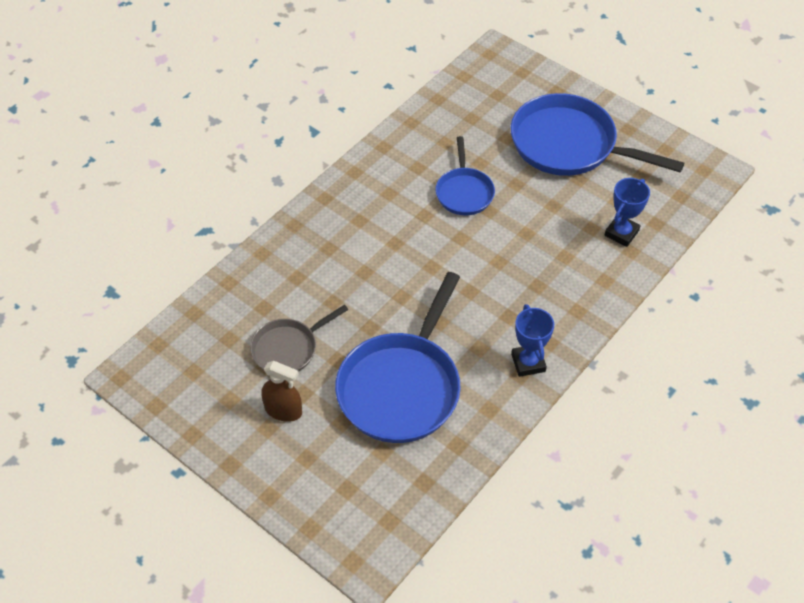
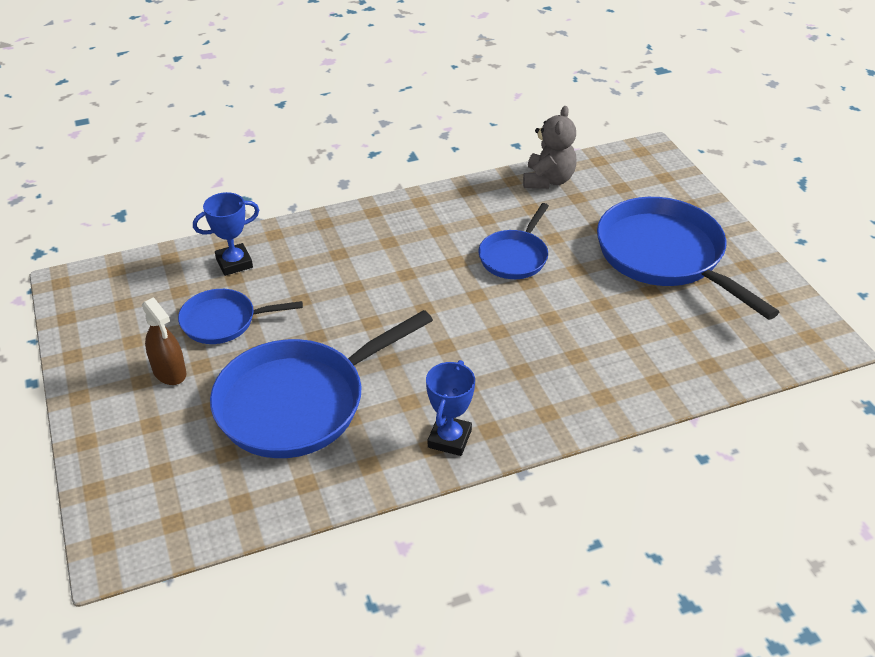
camera: 30 degrees right, 10 degrees down
grey pan [250,305,348,372] -> blue pan [178,289,303,344]
blue trophy [604,178,650,247] -> blue trophy moved to [193,192,259,276]
none -> grey teddy bear [523,106,576,189]

